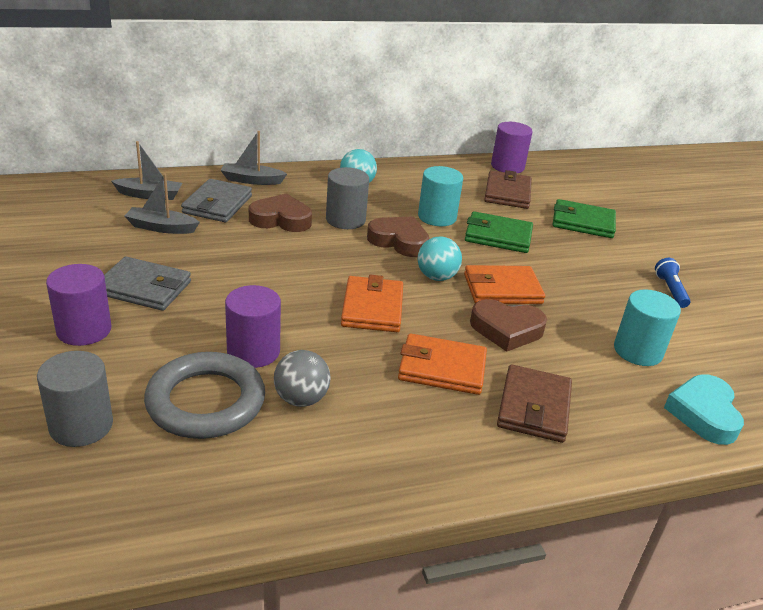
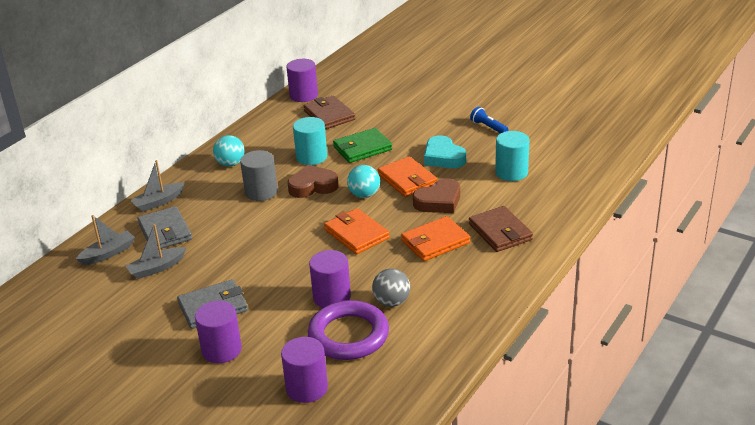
camera: 35 degrees left, 0 degrees up
grey cylinder [37,351,113,447] -> purple cylinder [281,337,328,403]
grey ring [144,352,265,439] -> purple ring [308,300,389,360]
brown heart [249,193,312,232] -> none
orange wallet [464,265,545,304] -> orange wallet turned 75 degrees counterclockwise [378,157,437,197]
green wallet [552,199,616,238] -> none
turquoise heart [664,374,744,445] -> turquoise heart moved to [424,135,466,168]

